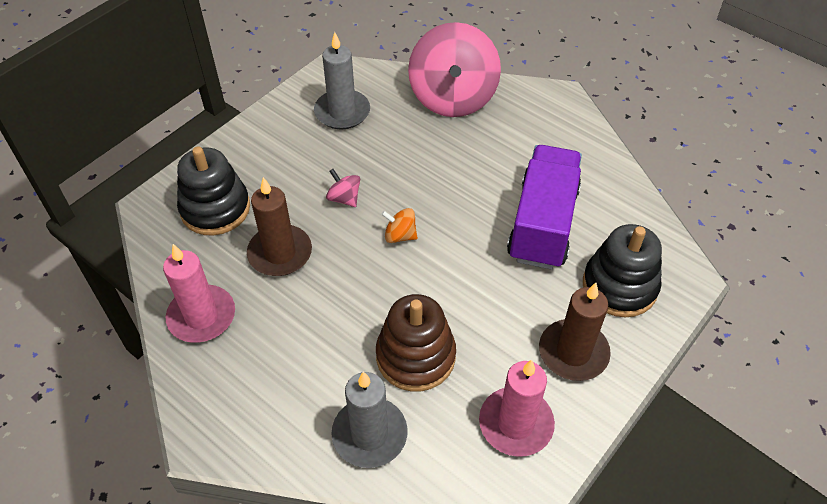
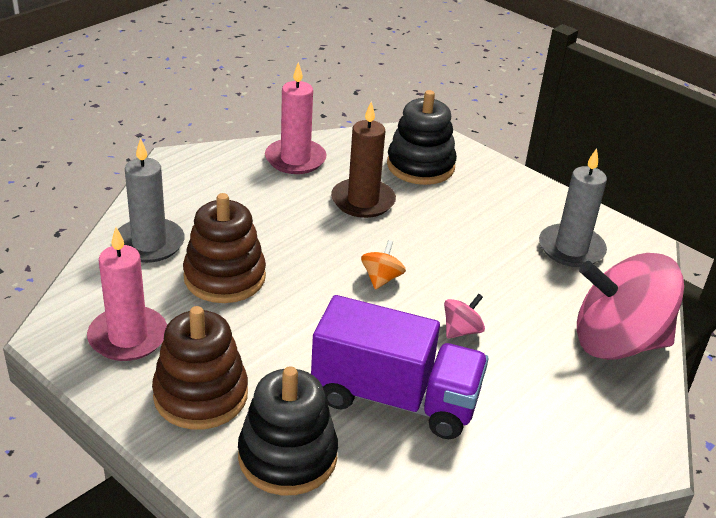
camera: 90 degrees right, 15 degrees down
pink spinning top [326,169,360,207] -> pink spinning top moved to [444,294,485,339]
brown candle [539,283,611,381] -> brown stacking toy [152,306,248,430]

